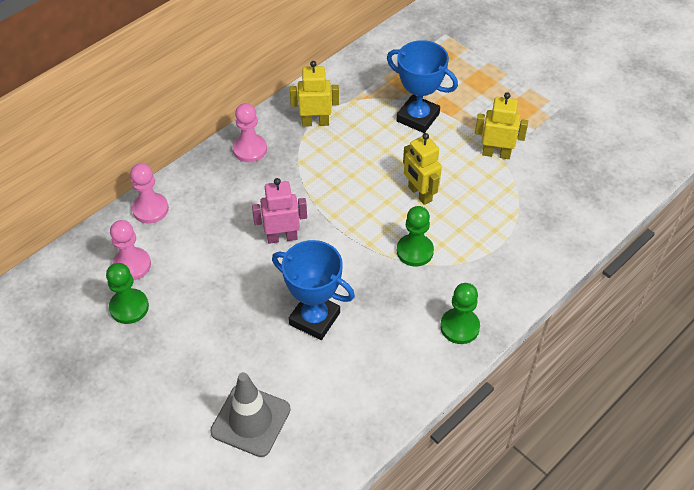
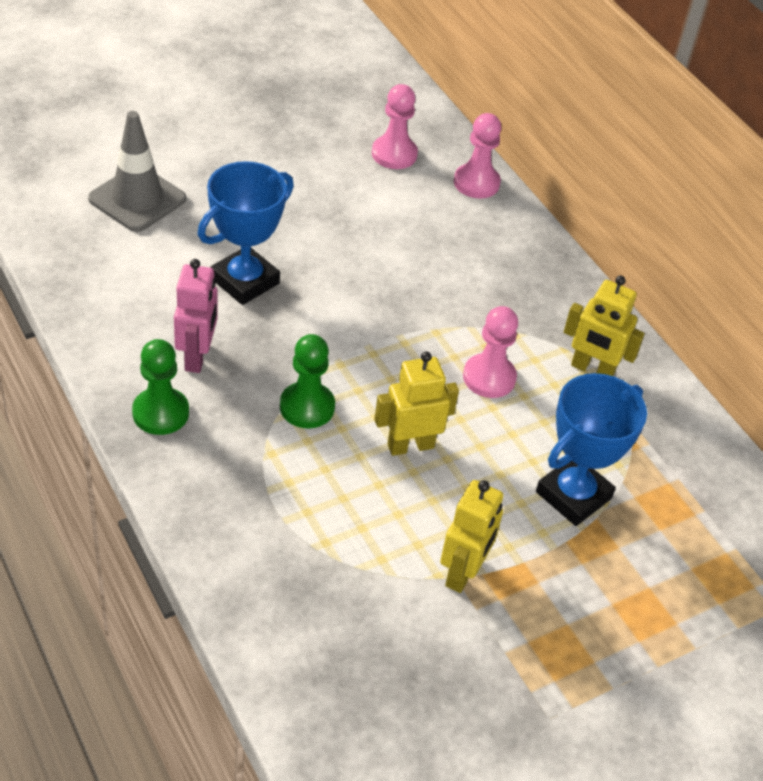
camera: 100 degrees right, 5 degrees down
green pawn [106,263,149,324] -> none
pink pawn [233,103,267,162] -> pink pawn moved to [463,306,518,398]
pink robot [252,178,307,244] -> pink robot moved to [174,259,217,373]
yellow robot [290,61,339,127] -> yellow robot turned 105 degrees clockwise [564,275,645,376]

